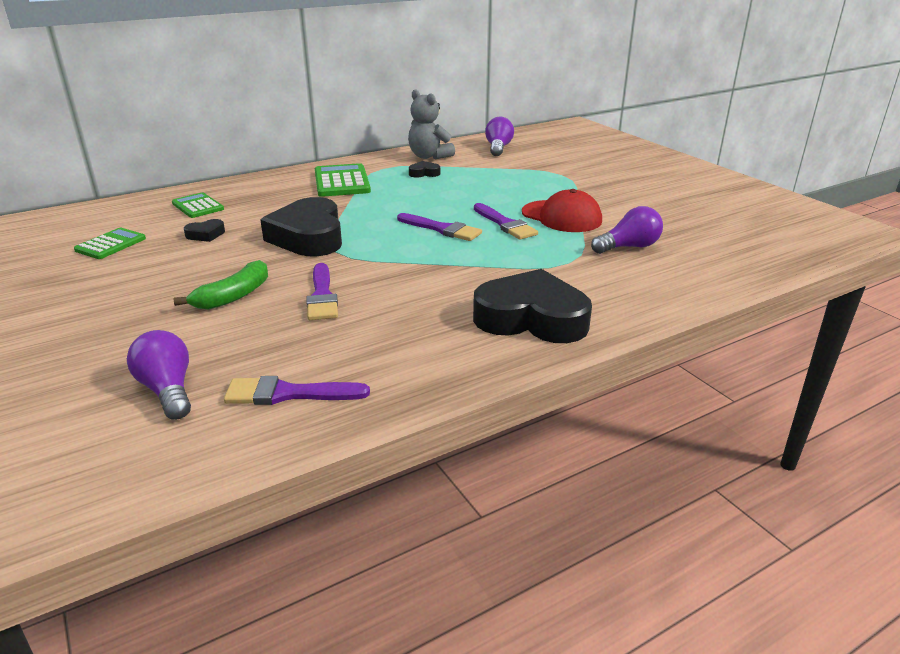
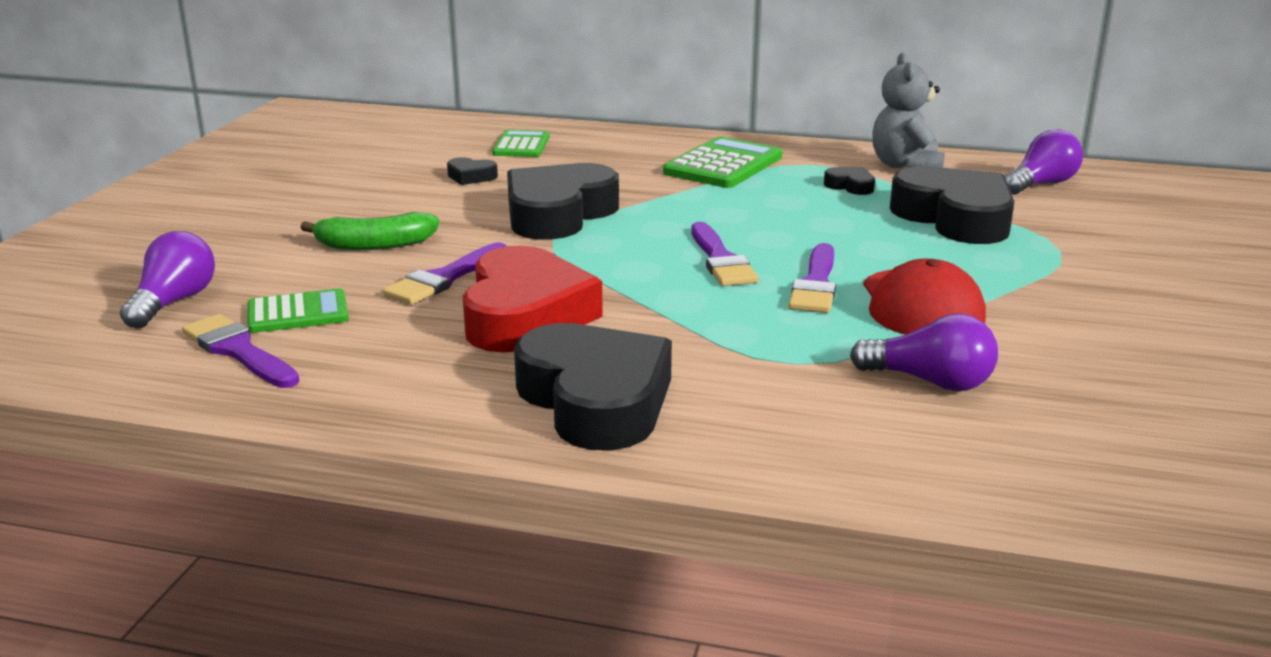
camera: 45 degrees right, 5 degrees down
green calculator [74,228,146,259] -> green calculator moved to [247,289,349,333]
none -> red heart [463,245,603,353]
none -> black heart [890,166,1015,244]

